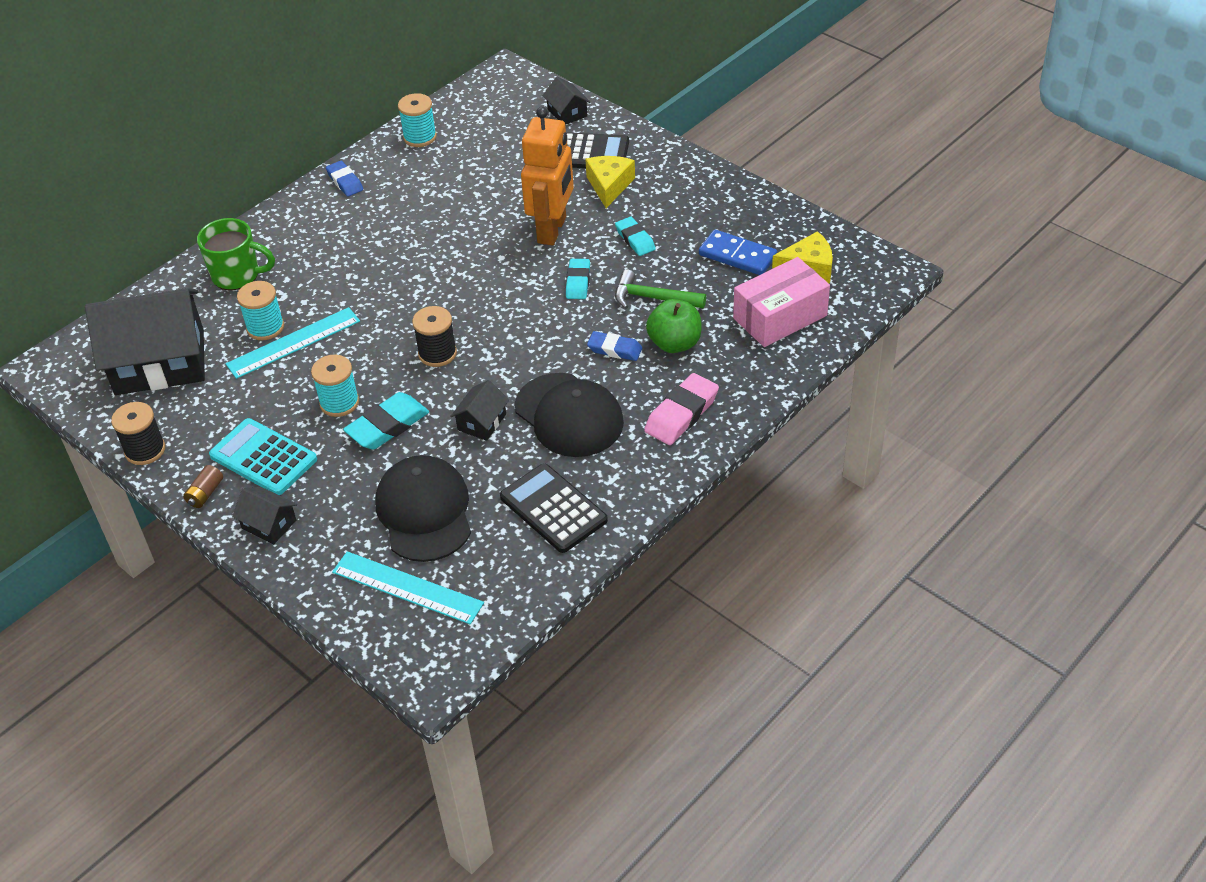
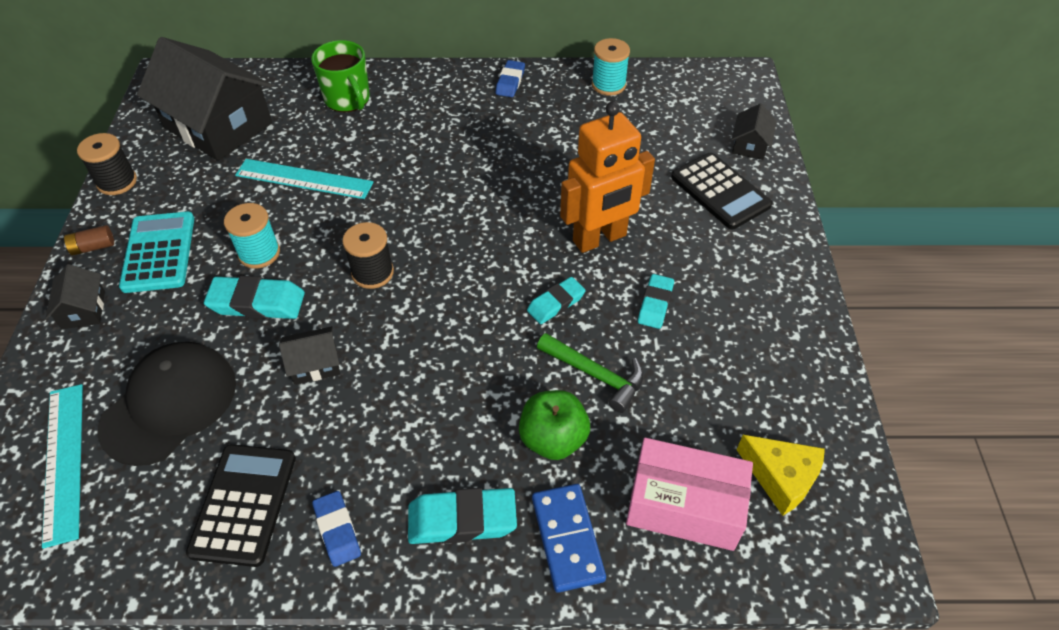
camera: 45 degrees right, 5 degrees up
turquoise spool [237,281,284,340] -> none
black cap [515,373,624,457] -> none
yellow cheese [585,156,635,208] -> none
blue eraser [587,331,642,361] -> blue eraser moved to [312,491,361,567]
green hammer [615,269,706,309] -> green hammer turned 150 degrees clockwise [537,333,644,413]
pink eraser [644,373,719,445] -> turquoise eraser [408,488,517,544]
blue domino [699,230,777,275] -> blue domino moved to [532,484,606,593]

